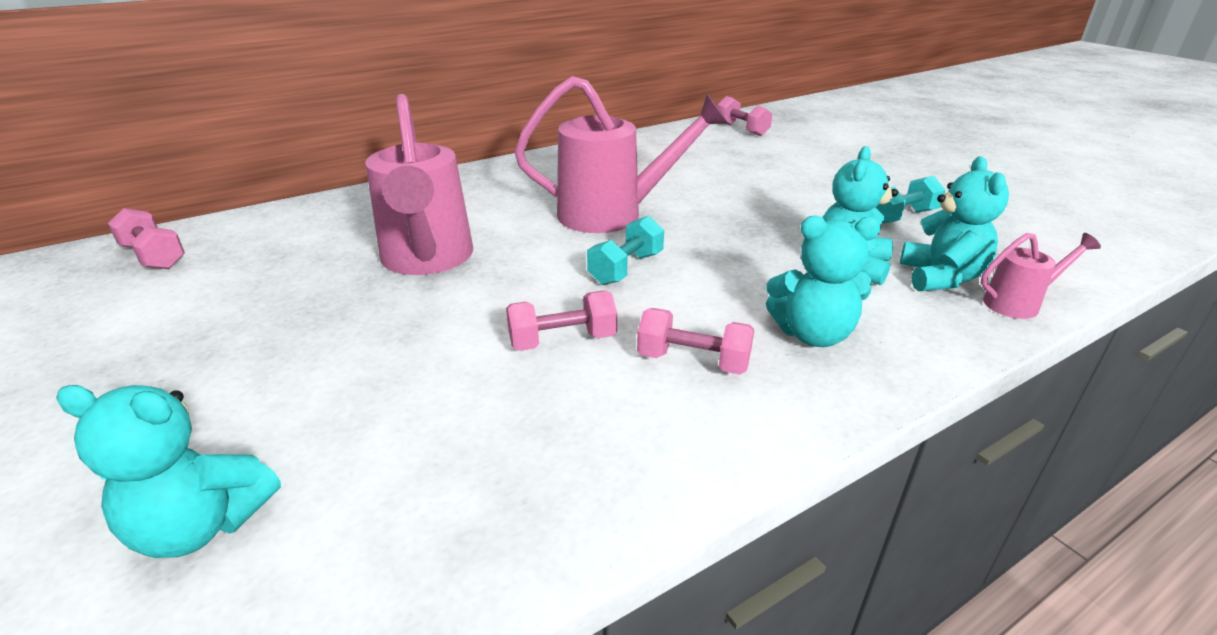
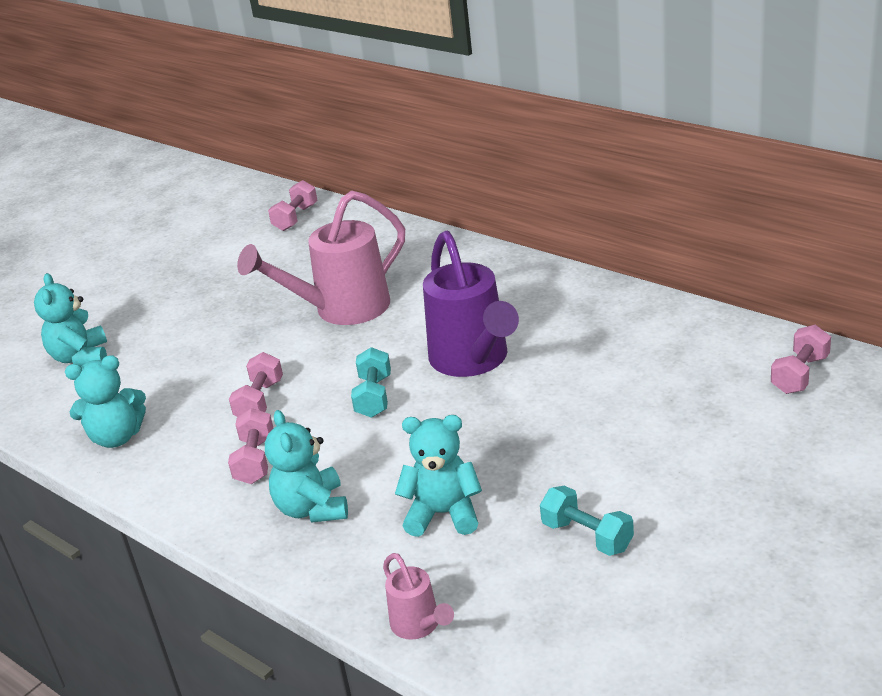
camera: 75 degrees right, 0 degrees up
pink dumbbell [506,291,617,351] -> pink dumbbell turned 45 degrees clockwise [229,352,283,417]
pink watering can [514,76,728,233] -> purple watering can [423,231,519,377]
turquoise dumbbell [587,216,664,285] -> turquoise dumbbell turned 75 degrees clockwise [351,347,391,418]
turquoise teddy bear [900,156,1009,291] -> turquoise teddy bear moved to [65,355,146,448]

